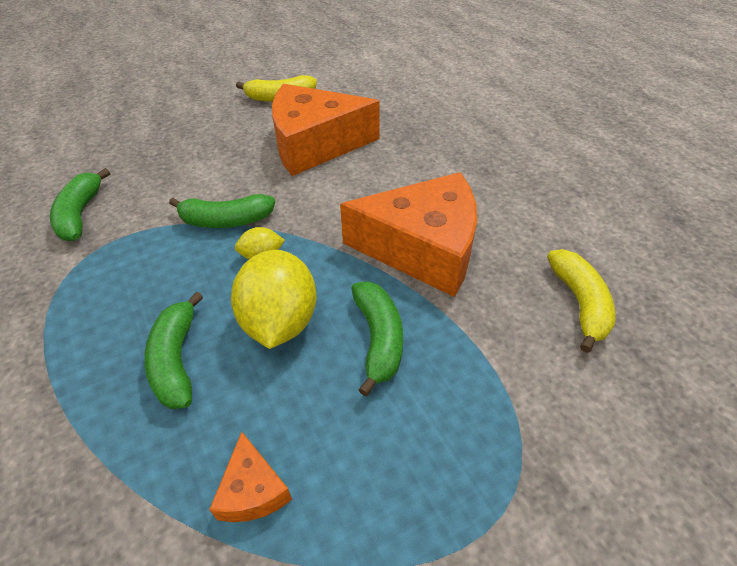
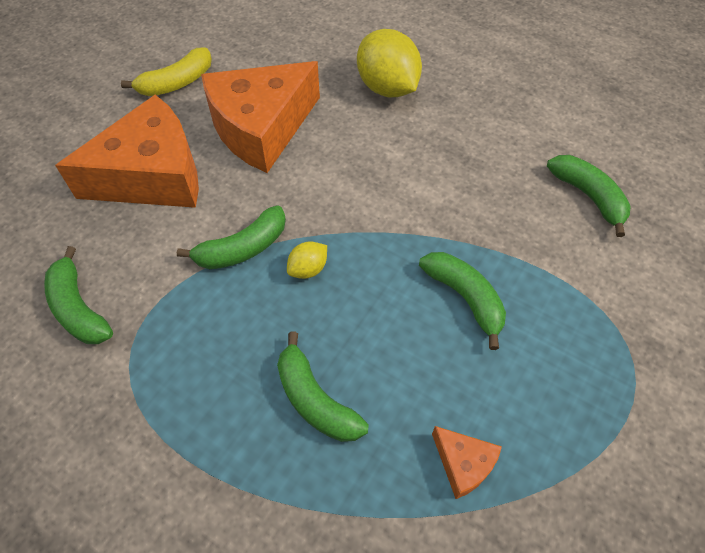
camera: 30 degrees left, 10 degrees up
yellow lemon [231,250,317,349] -> yellow lemon moved to [357,29,422,97]
orange cheese [340,172,477,297] -> orange cheese moved to [55,95,199,208]
yellow banana [547,249,616,353] -> green banana [547,155,631,237]

